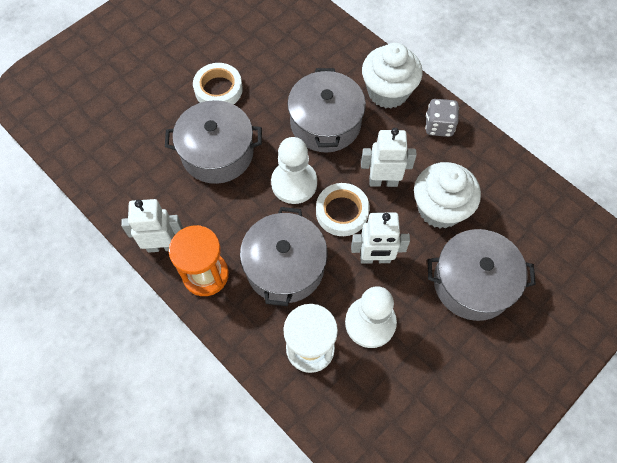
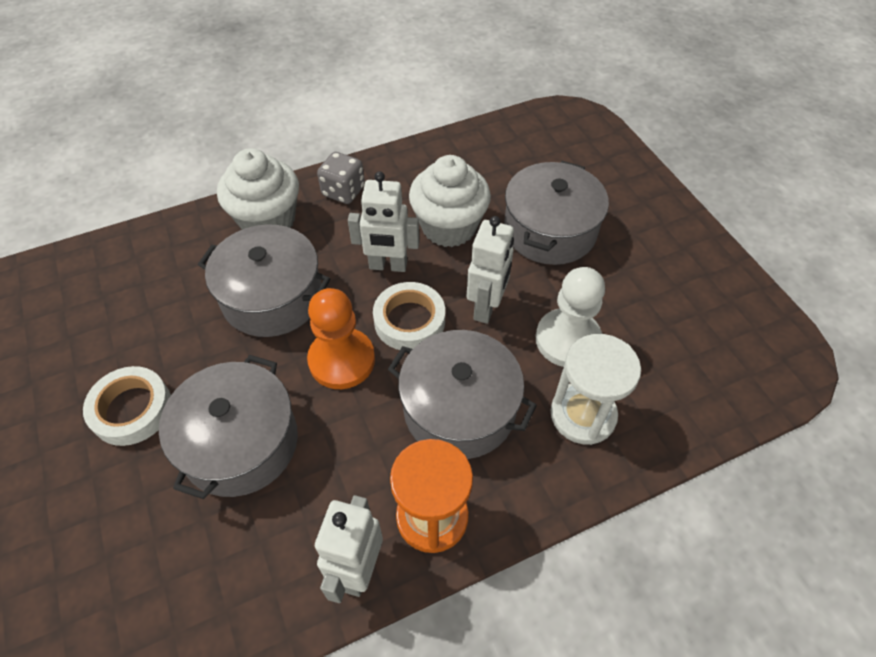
camera: 70 degrees left, 10 degrees down
white pawn [271,137,317,204] -> orange pawn [307,288,375,389]
white robot [361,128,417,187] -> white robot turned 105 degrees counterclockwise [348,171,419,272]

